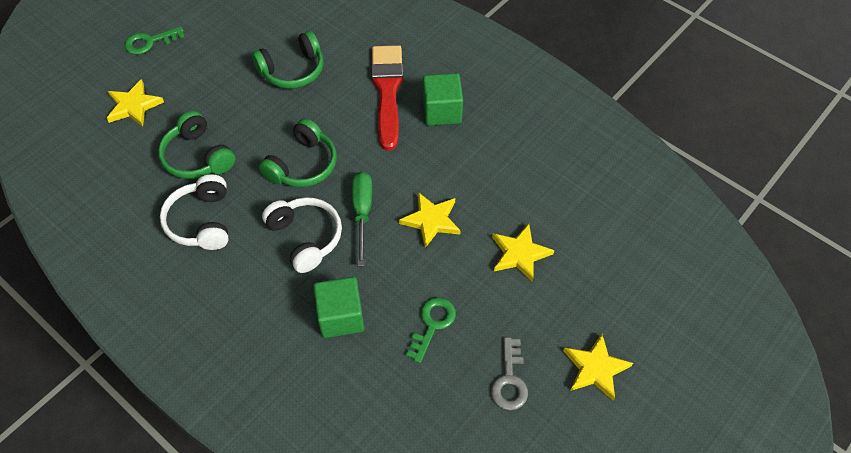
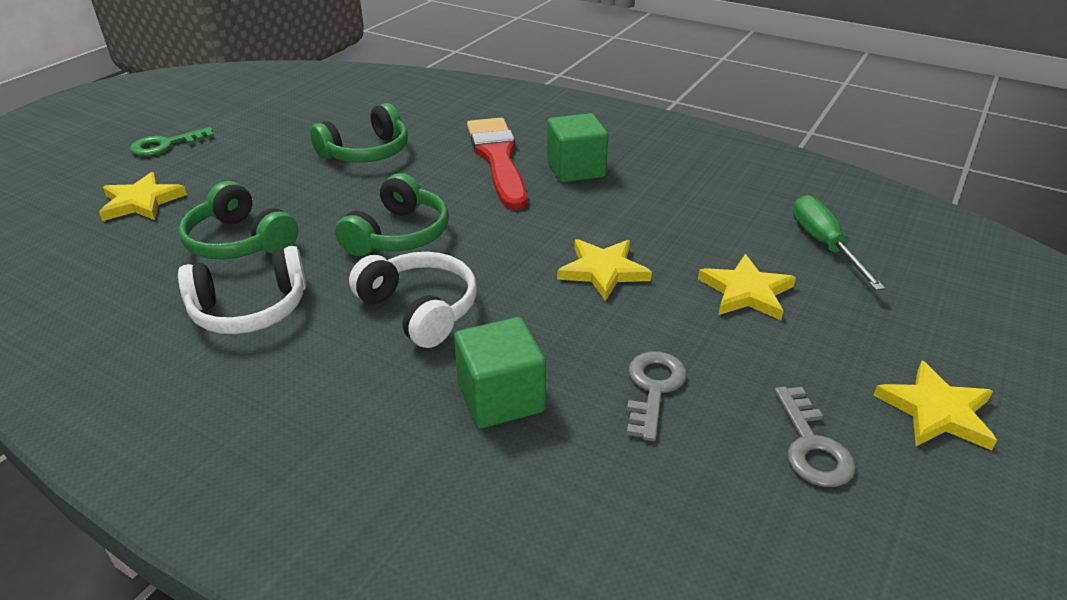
camera: 10 degrees left, 20 degrees down
white headphones [160,174,228,250] -> white headphones turned 90 degrees counterclockwise [178,246,306,334]
green screwdriver [352,171,372,267] -> green screwdriver moved to [793,195,885,291]
green key [406,297,456,363] -> grey key [627,351,687,441]

